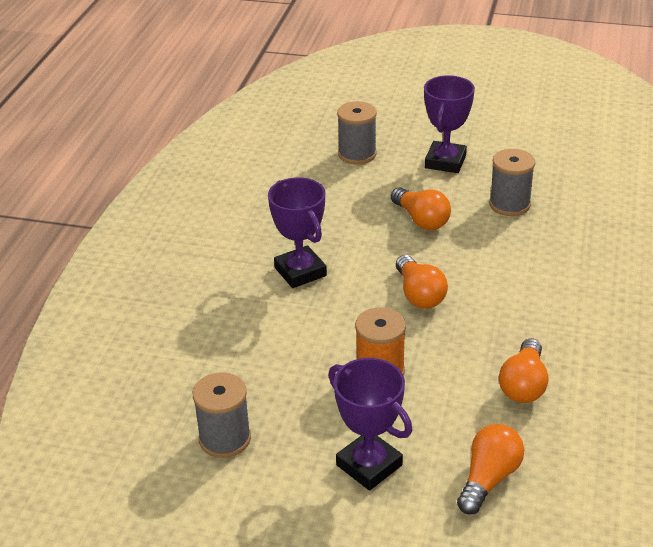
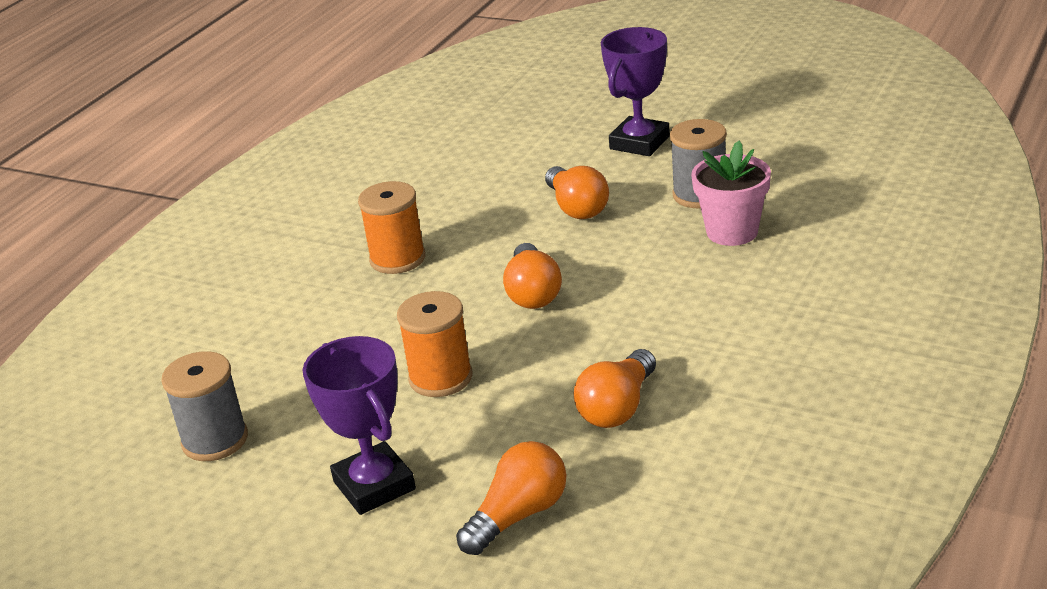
camera: 15 degrees right, 5 degrees down
purple trophy [268,177,327,288] -> orange spool [358,181,426,274]
grey spool [337,101,377,164] -> none
none -> pink flower pot [691,141,771,246]

